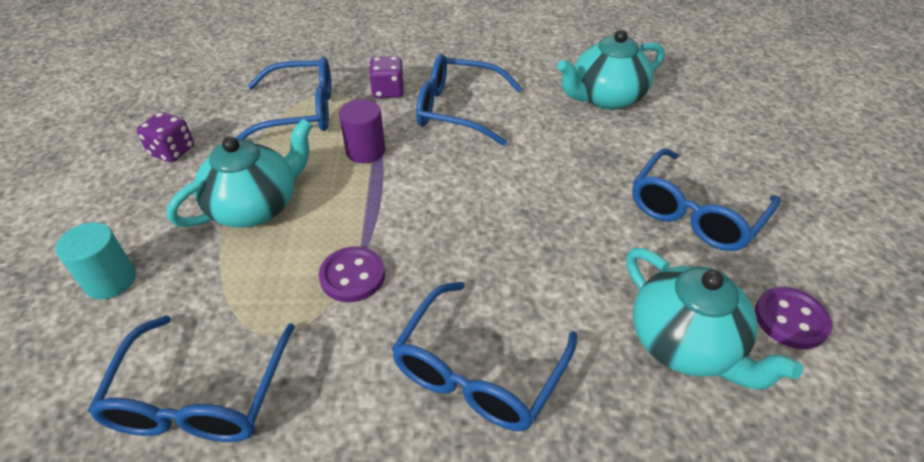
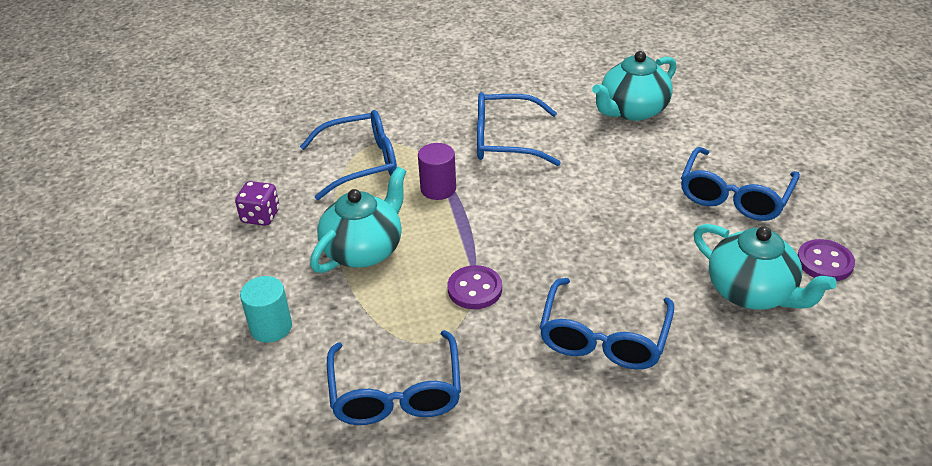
camera: 10 degrees left, 5 degrees down
purple dice [369,56,404,98] -> none

